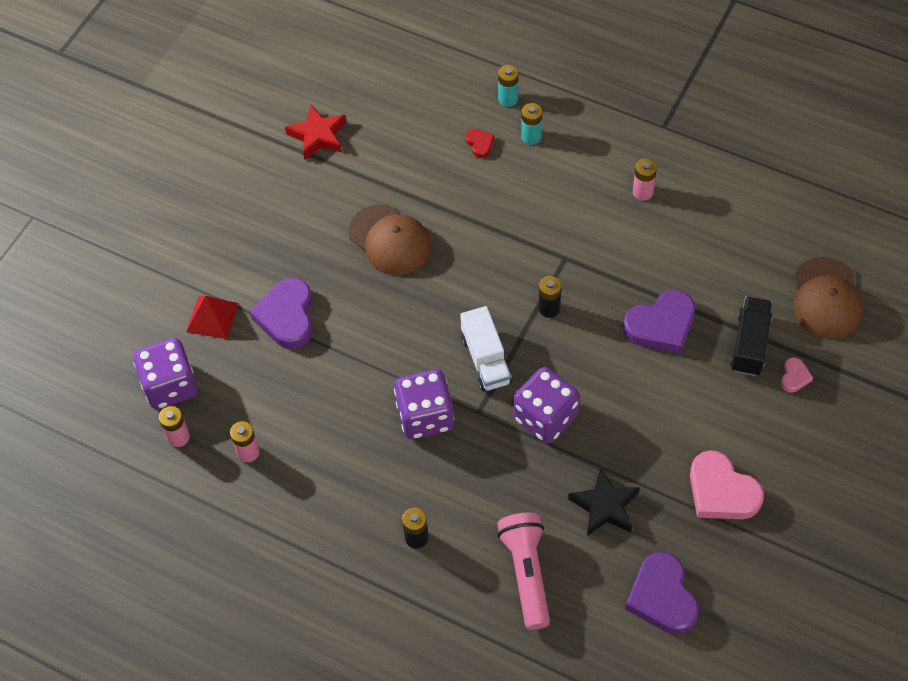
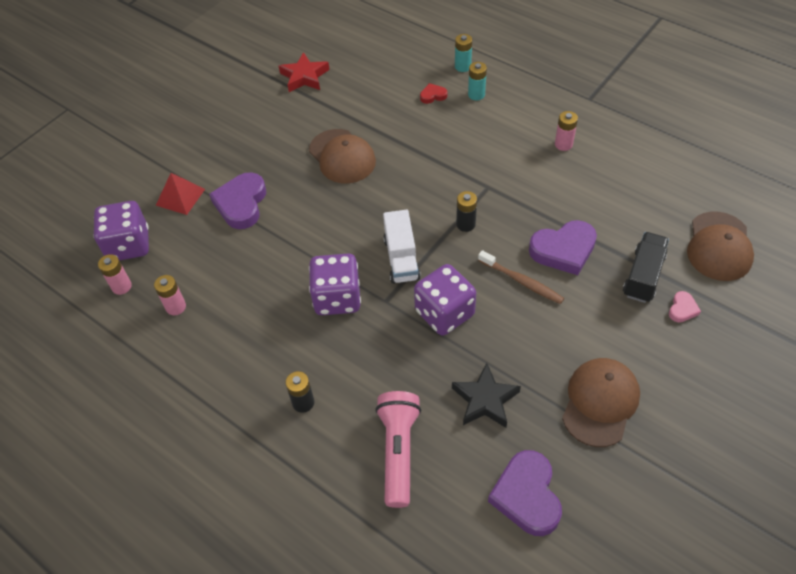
camera: 10 degrees right, 5 degrees down
red heart [466,129,495,158] -> red heart turned 90 degrees counterclockwise [420,83,447,104]
pink heart [690,450,764,519] -> brown cap [562,358,640,447]
none -> brown toothbrush [478,250,564,304]

